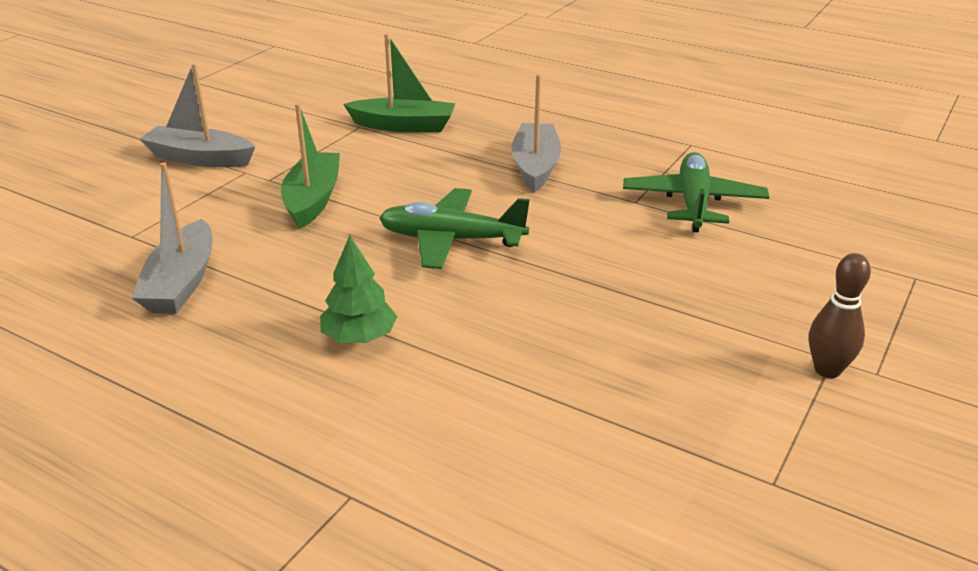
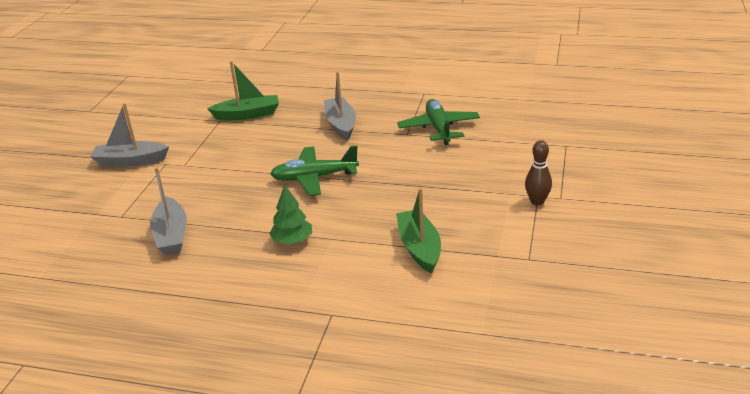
camera: 15 degrees left, 0 degrees up
green boat [281,103,340,229] -> green boat moved to [396,188,441,274]

